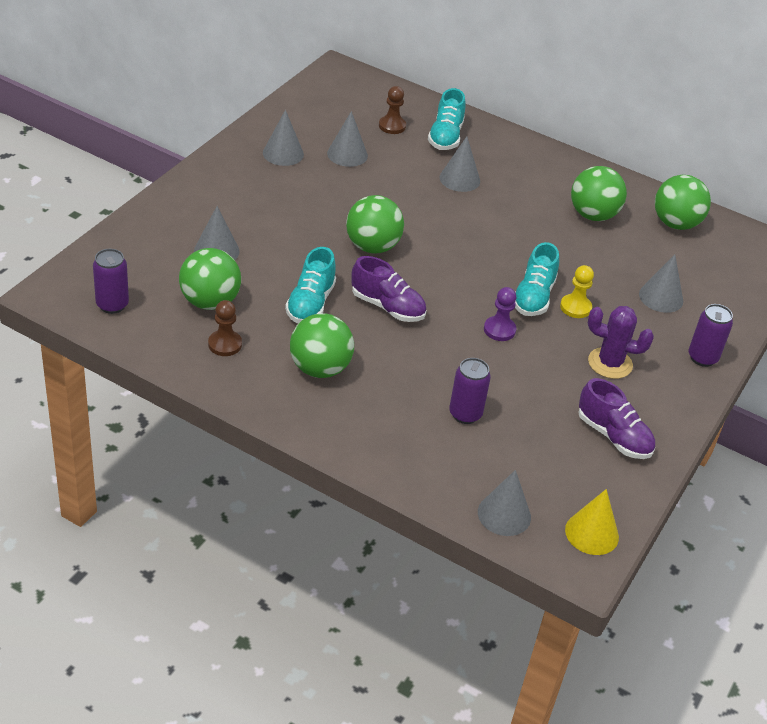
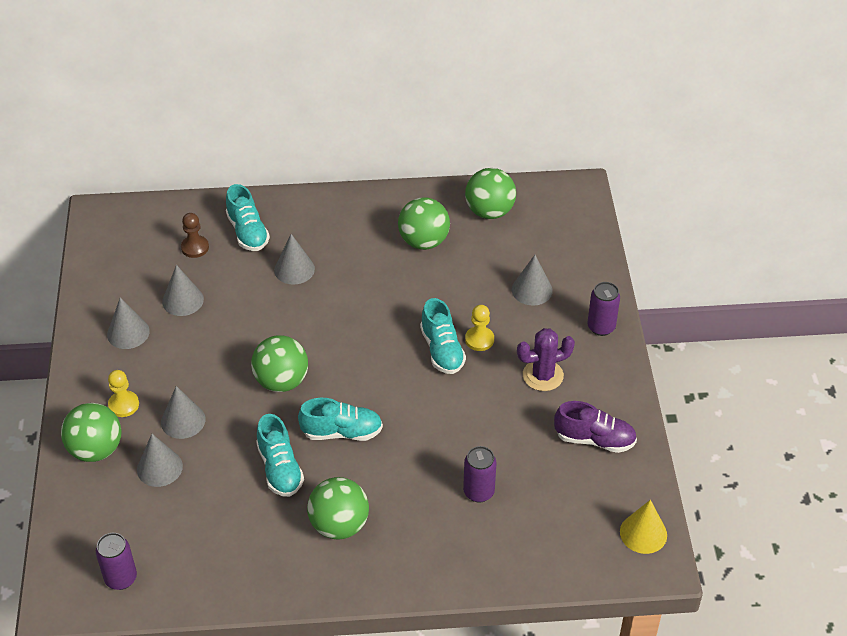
camera: 30 degrees left, 5 degrees up
green ball [179,248,241,310] -> green ball moved to [61,403,122,462]
brown pawn [208,300,242,356] -> none
purple shoe [352,256,427,322] -> turquoise shoe [298,398,383,441]
grey cone [478,470,531,536] -> grey cone moved to [161,386,205,439]
purple pawn [484,287,517,341] -> none
none -> yellow pawn [108,370,139,417]

